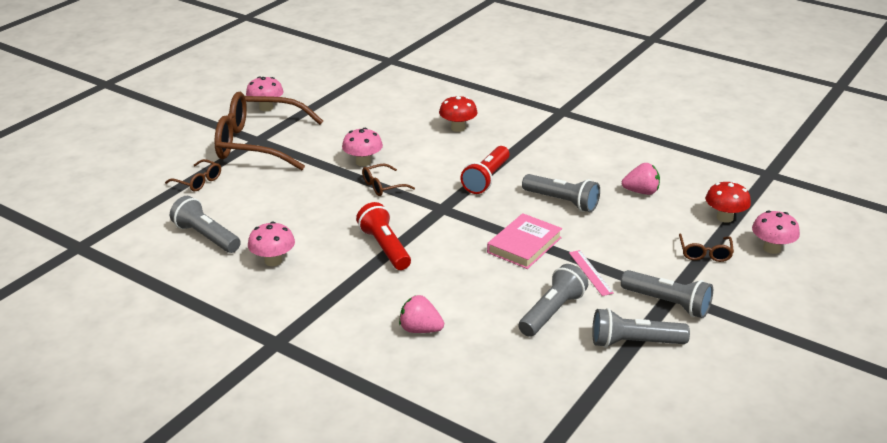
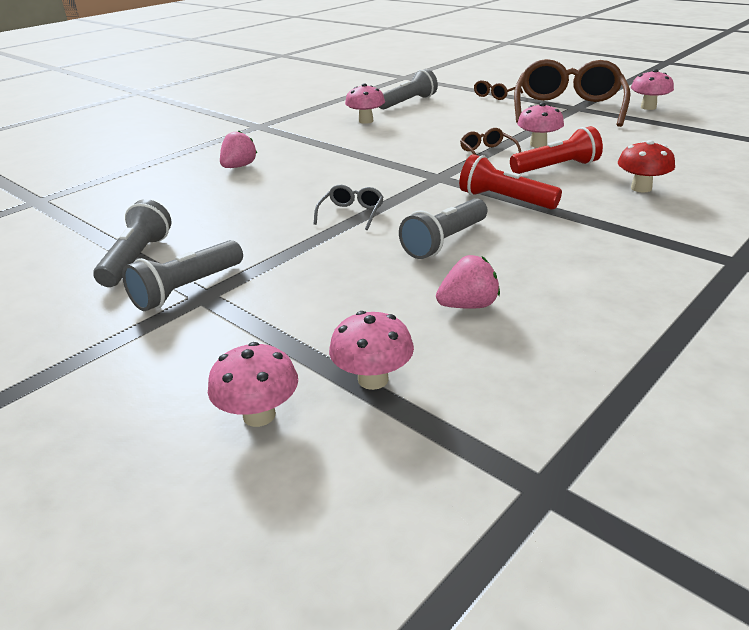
camera: 100 degrees right, 0 degrees up
red flashlight [356,202,411,270] -> red flashlight moved to [510,126,603,174]
pink book [487,213,562,269] -> grey glasses [314,185,384,230]
grey flashlight [518,264,588,337] -> none
pink ruler [569,250,614,296] -> none
pink strawberry [622,163,660,195] -> pink strawberry turned 120 degrees counterclockwise [436,255,500,309]
brown glasses [679,234,734,262] -> none
red mushroom [706,181,751,223] -> pink mushroom [329,311,414,390]

